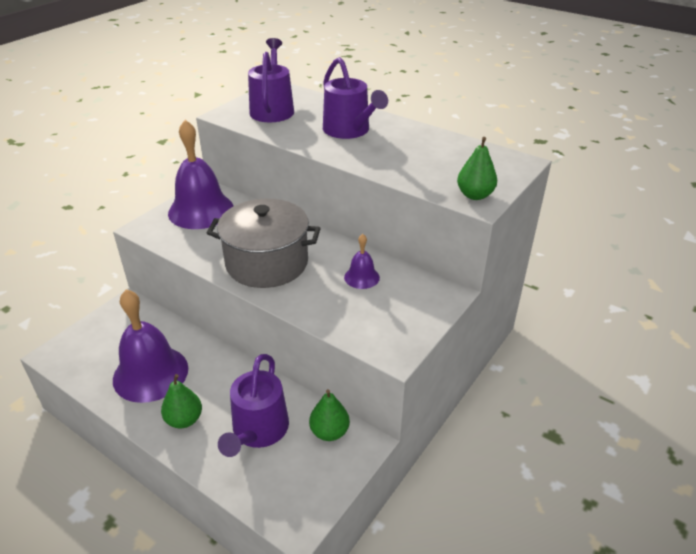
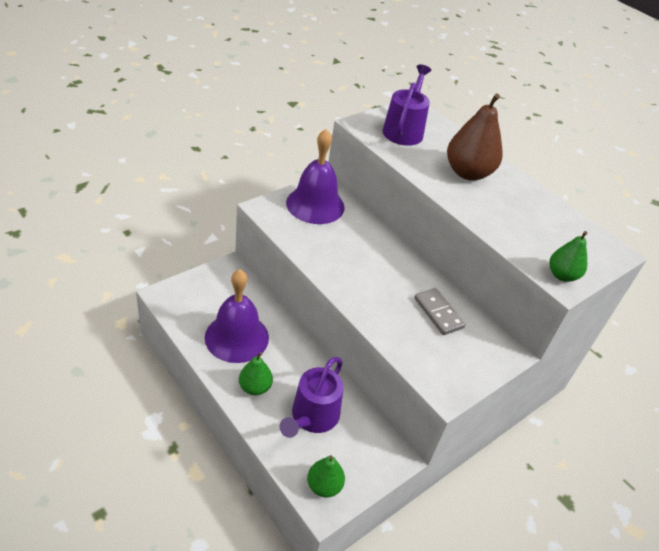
camera: 10 degrees right, 5 degrees up
grey pot [207,199,321,288] -> none
green pear [309,389,350,441] -> green pear moved to [307,455,345,498]
purple watering can [323,57,388,139] -> brown pear [447,93,503,181]
purple bell [344,234,380,289] -> grey domino [414,288,465,335]

